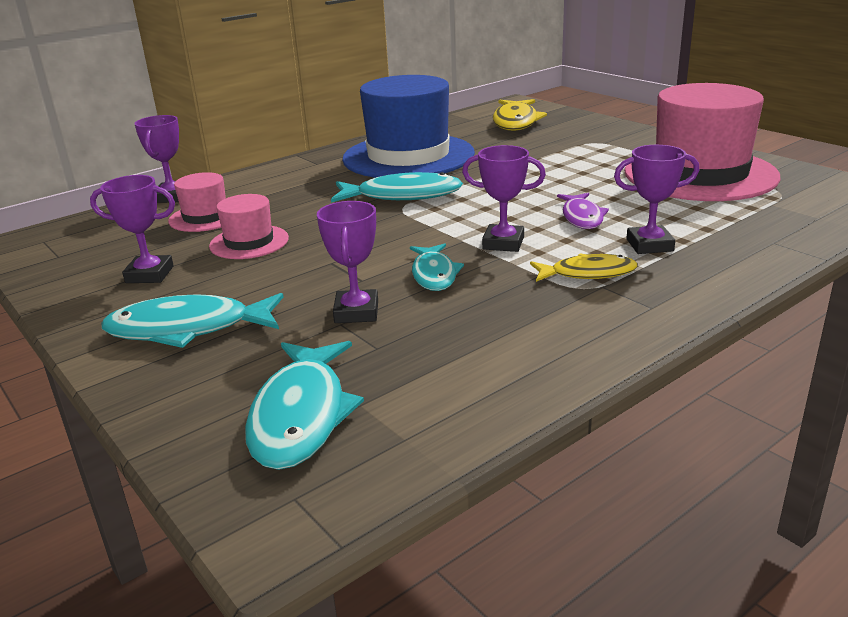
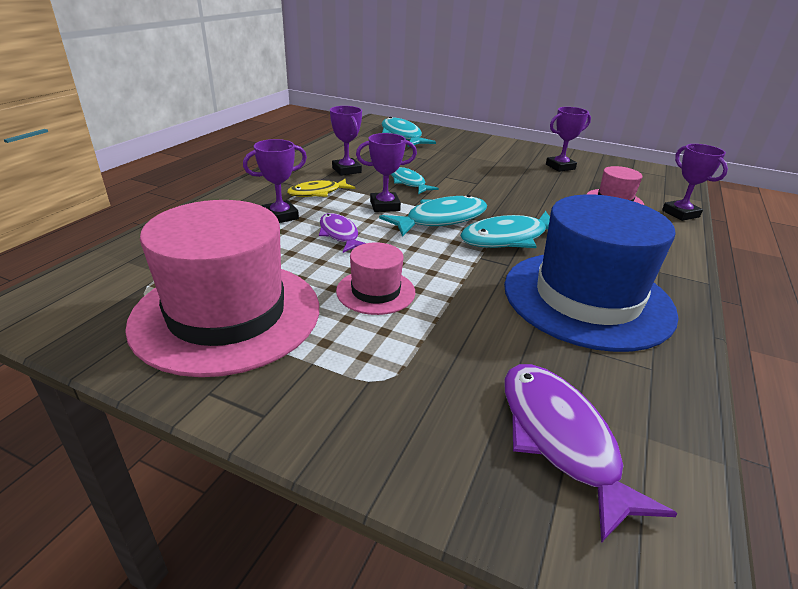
camera: 150 degrees right, 5 degrees up
turquoise fish [101,293,284,348] -> turquoise fish moved to [379,195,487,237]
pink hat [209,194,289,259] -> pink hat moved to [336,242,415,315]
purple trophy [317,201,378,323] -> purple trophy moved to [330,106,362,176]
yellow fish [493,99,547,131] -> purple fish [504,364,677,543]

